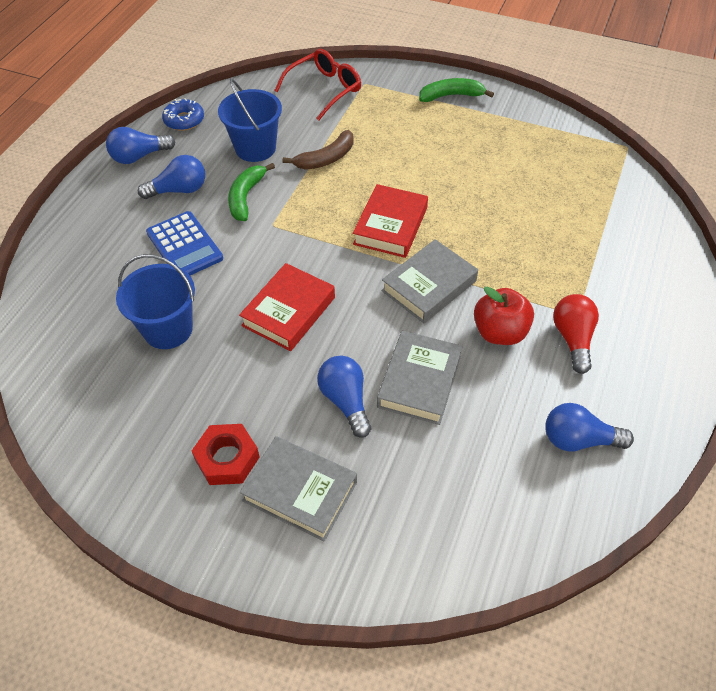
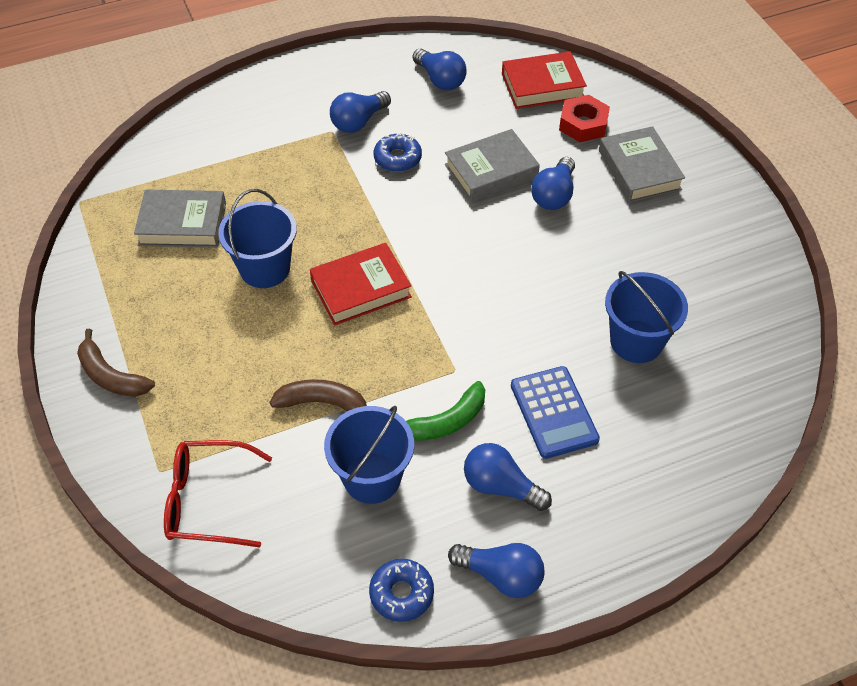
camera: 135 degrees left, 0 degrees up
blue calculator [146,211,223,275] -> blue calculator turned 150 degrees clockwise [511,366,600,459]
red nut [192,424,260,485] -> red nut moved to [559,95,610,142]
red book [239,263,335,351] -> red book moved to [502,51,587,109]
grey book [382,239,478,323] -> grey book moved to [134,190,226,247]
green banana [419,78,494,102] -> brown banana [77,329,155,397]
red apple [474,287,534,345] -> blue donut [374,133,422,172]
red light bulb [553,294,599,374] -> blue light bulb [330,91,391,133]
none -> blue bucket [218,189,297,288]

